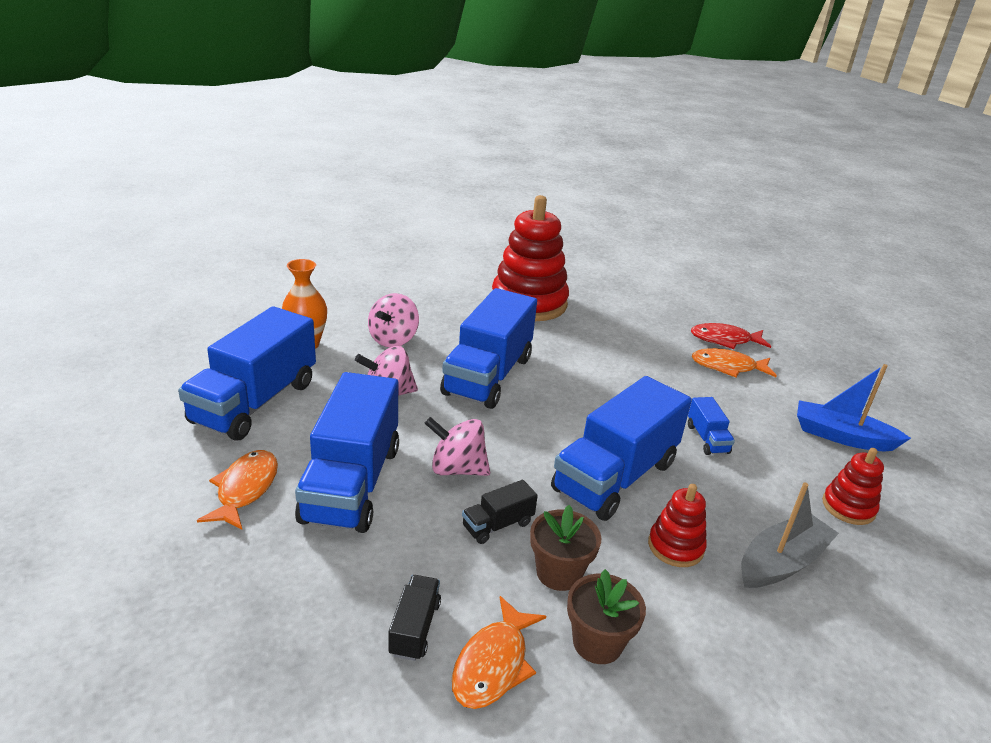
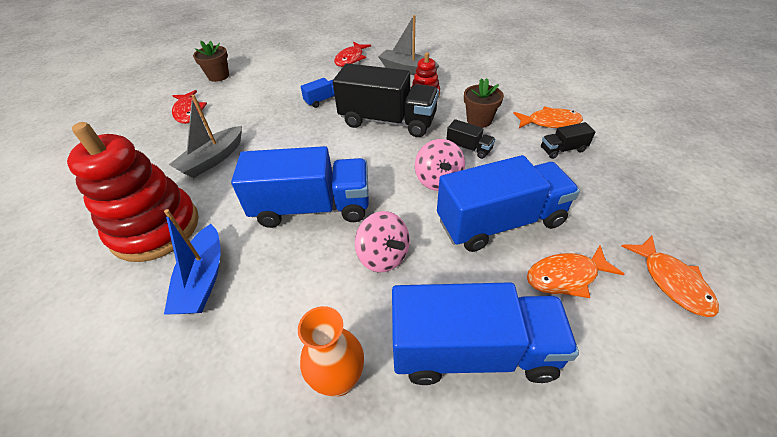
camera: 110 degrees left, 15 degrees up
pink spinning top [368,293,419,348] -> none
blue truck [551,376,692,521] -> black truck [333,63,439,137]
brown flower pot [567,569,646,664] -> brown flower pot moved to [193,41,229,82]
orange fish [692,348,777,378] -> orange fish moved to [621,235,719,317]
blue boat [797,364,911,451] -> blue boat moved to [164,209,221,315]
red stacking toy [822,448,884,525] -> red fish [334,42,371,67]
none -> grey boat [169,95,242,178]

